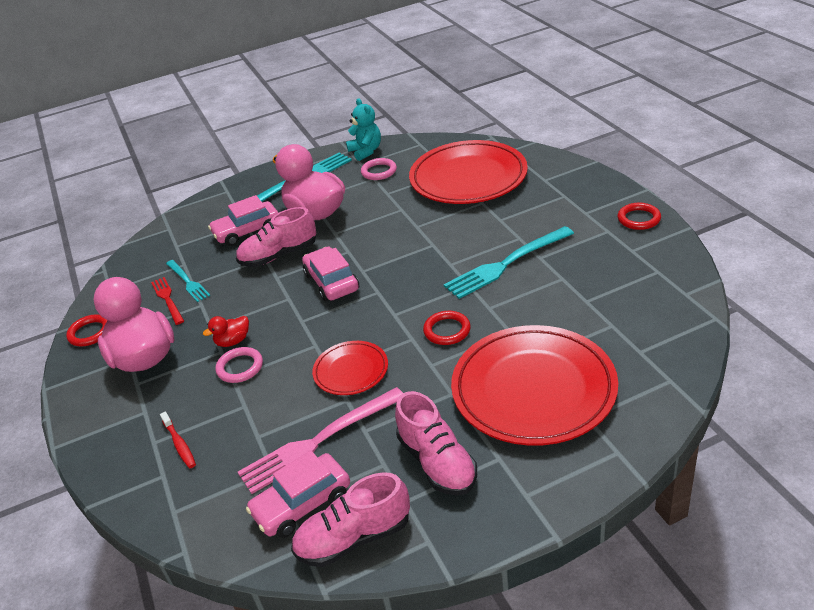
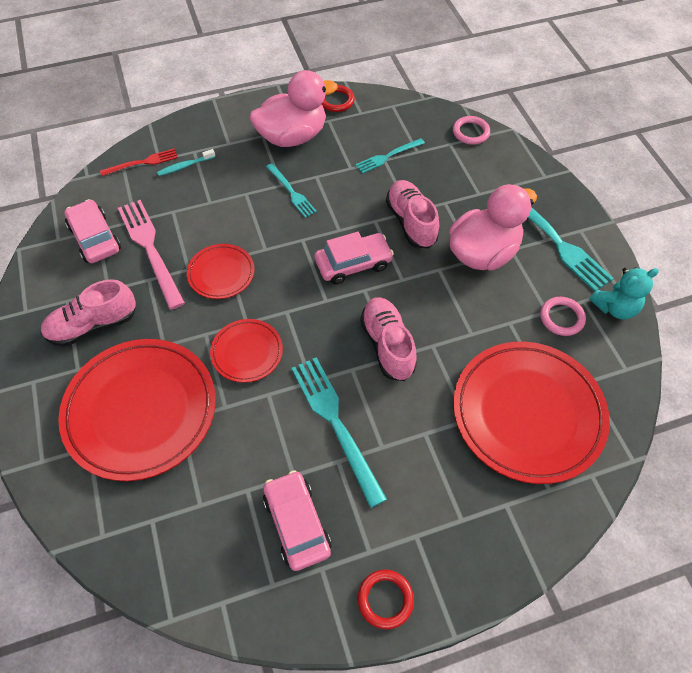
camera: 90 degrees right, 20 degrees up
red fork [151,277,184,325] -> red fork moved to [100,148,178,176]
red toothbrush [160,411,196,468] -> turquoise toothbrush [157,149,215,176]
red duck [203,316,249,347] -> turquoise fork [266,163,317,218]
pink car [208,195,279,246] -> pink car moved to [263,470,331,571]
pink ring [215,347,263,383] -> pink ring moved to [453,116,490,145]
pink shoe [291,472,410,567] -> pink shoe moved to [360,297,417,381]
red ring [423,311,471,345] -> red plate [210,319,283,383]

